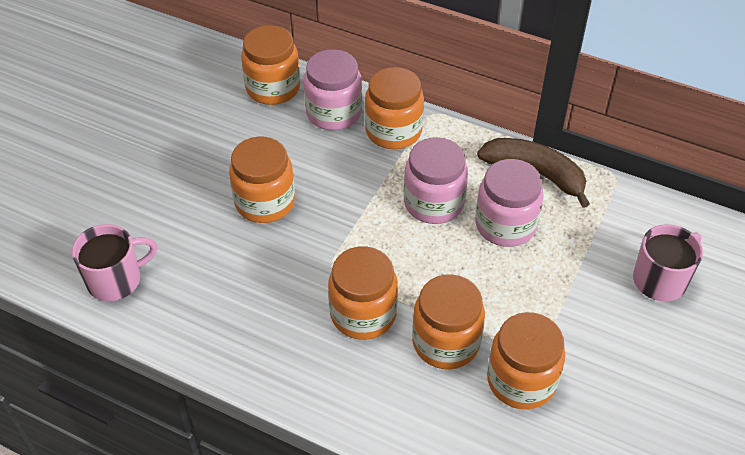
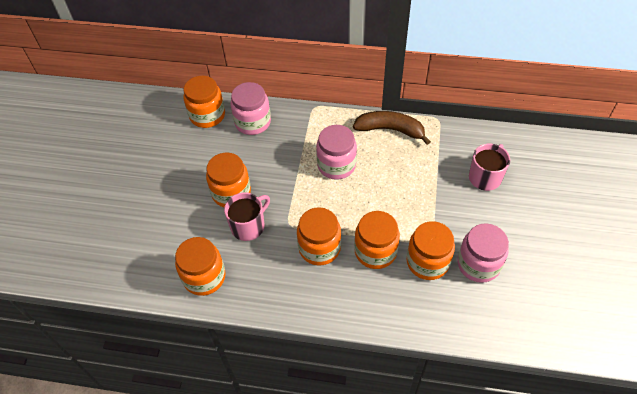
camera: 15 degrees left, 5 degrees up
pink mug [72,224,157,301] -> pink mug moved to [224,192,270,241]
orange jar [365,67,424,149] -> orange jar moved to [175,237,226,296]
pink jar [475,159,544,247] -> pink jar moved to [457,223,509,283]

